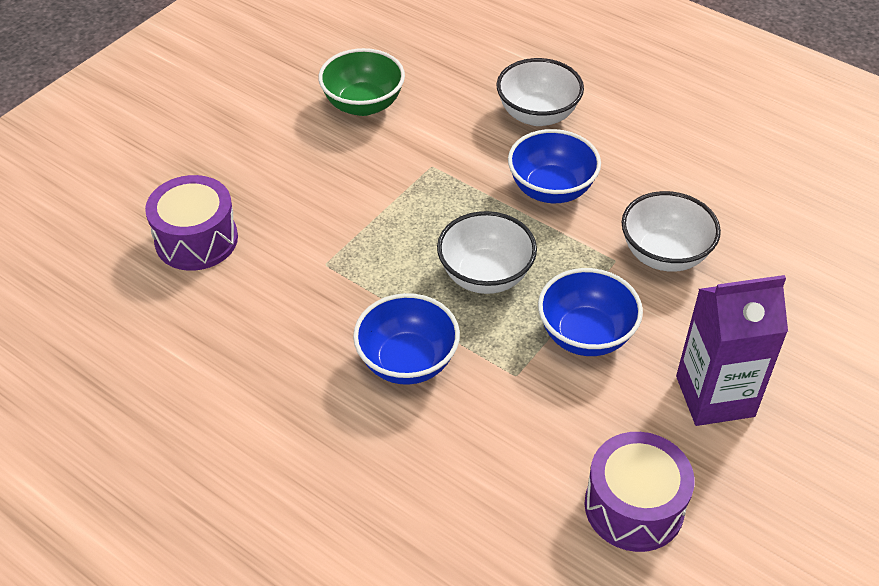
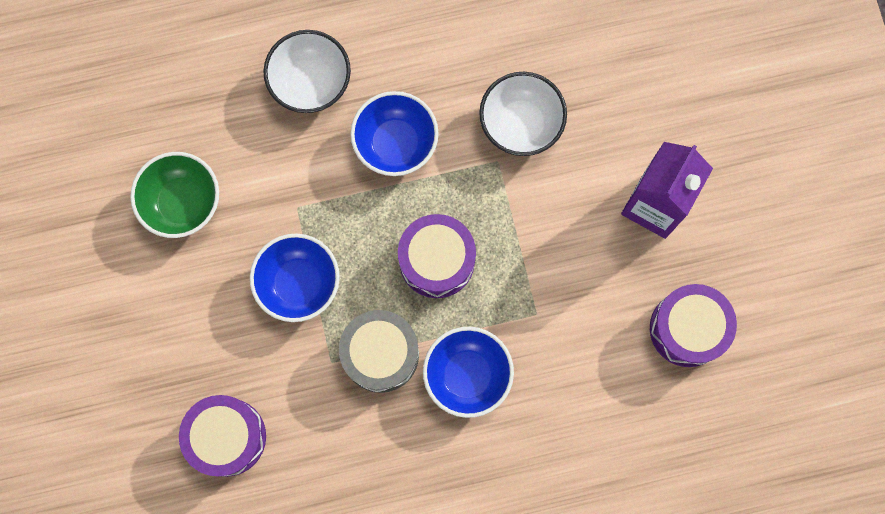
camera: 50 degrees left, 30 degrees up
white bowl [437,211,537,294] -> purple drum [398,214,476,298]
blue bowl [538,268,643,356] -> blue bowl moved to [250,233,340,322]
none -> grey drum [339,310,419,393]

